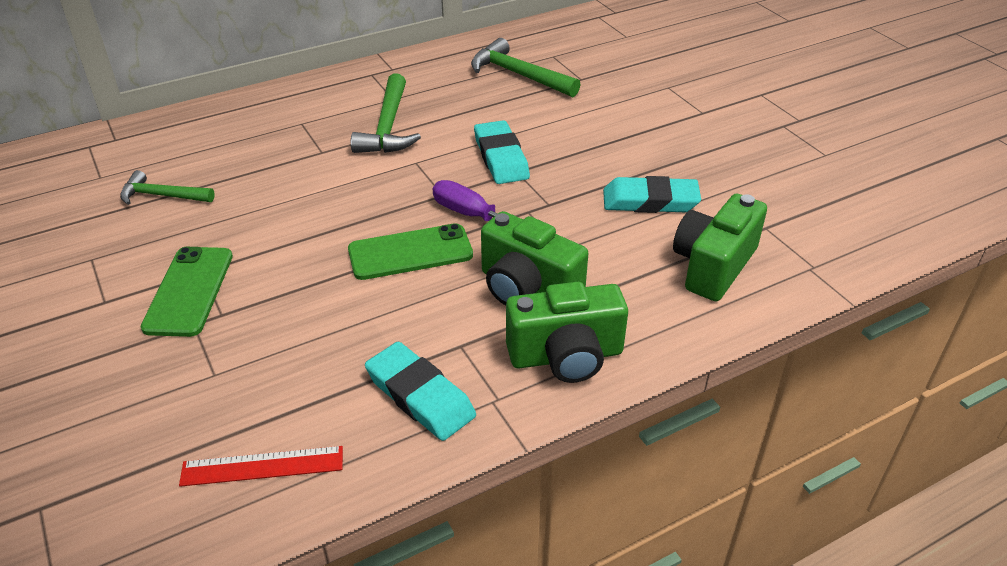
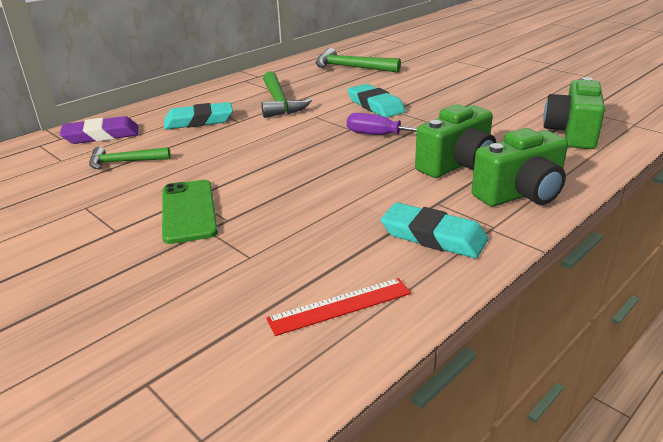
camera: 15 degrees left, 10 degrees down
green phone [348,223,473,280] -> none
green camera [481,211,588,305] -> green camera turned 60 degrees counterclockwise [415,104,496,178]
turquoise eraser [603,176,701,213] -> turquoise eraser moved to [164,102,233,130]
none -> purple eraser [60,116,138,144]

